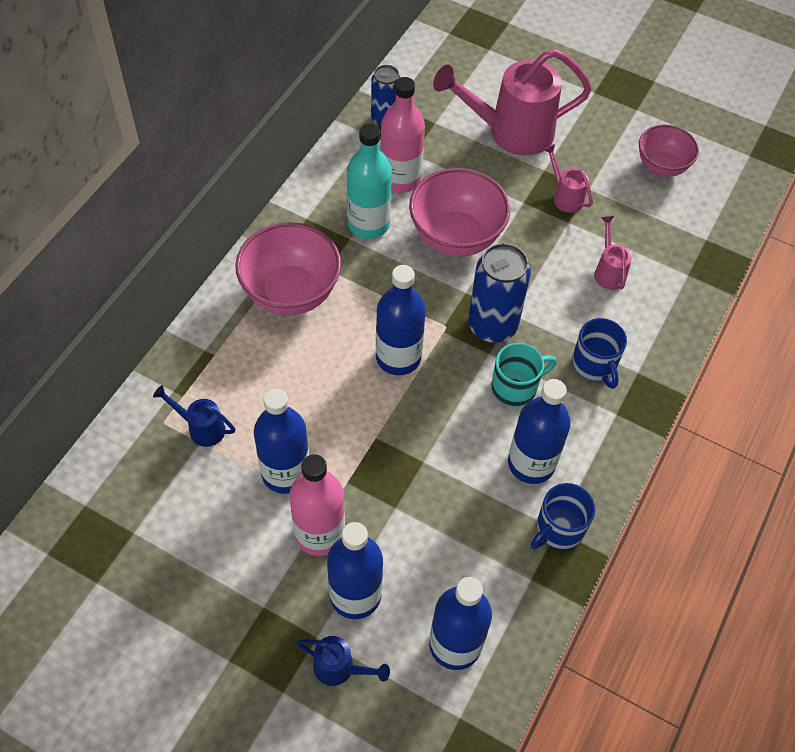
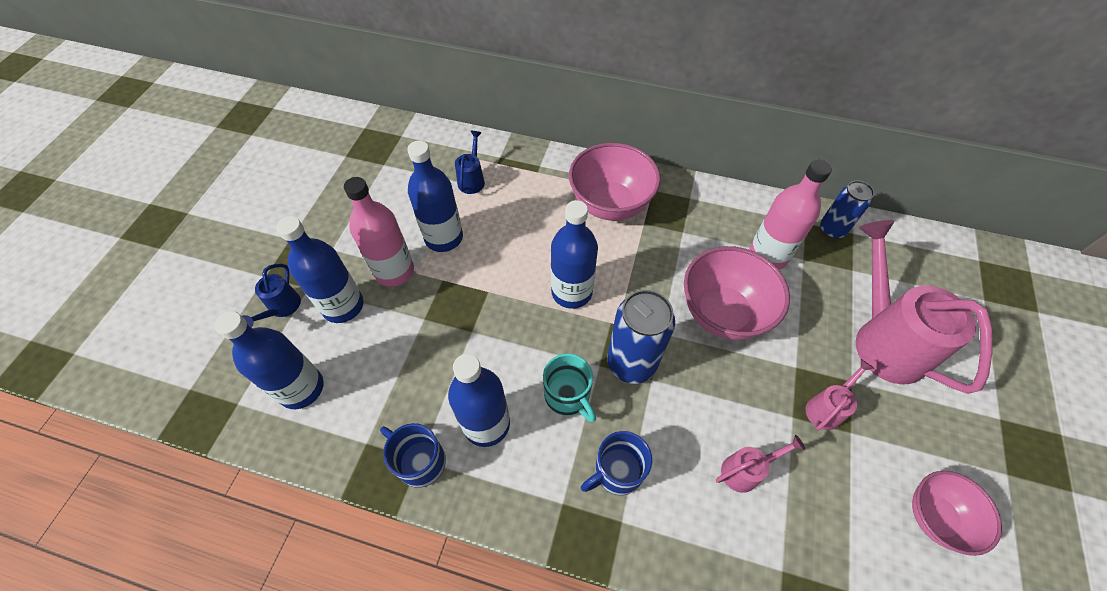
camera: 80 degrees right, 0 degrees up
turquoise bottle [347,124,392,239] -> none

